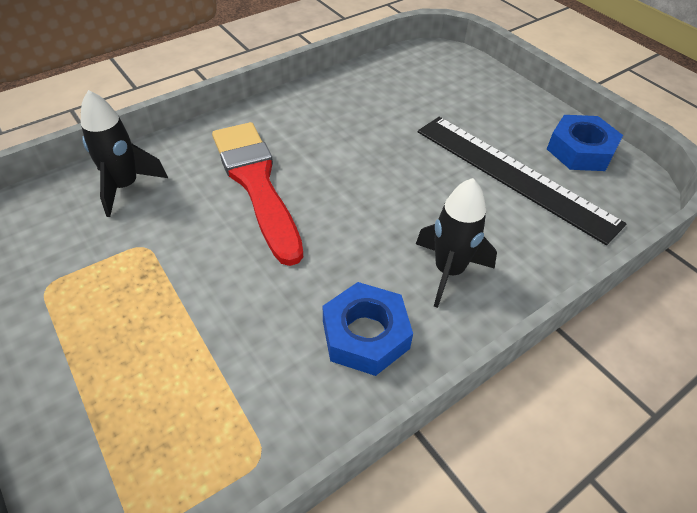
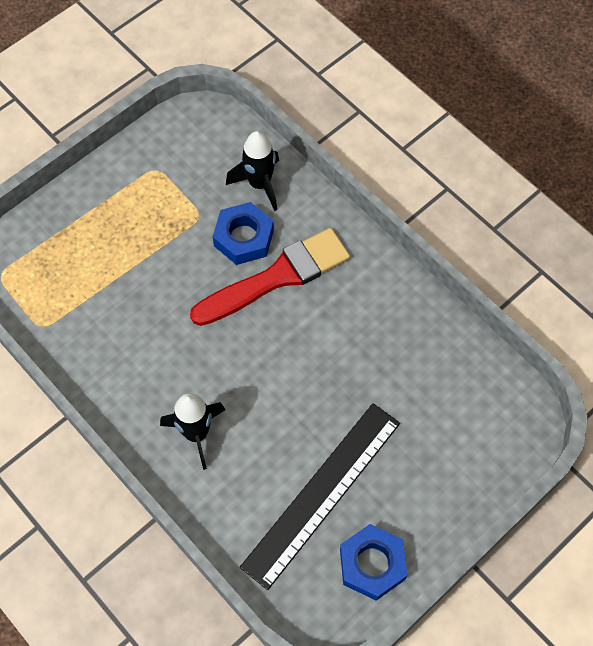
camera: 85 degrees right, 15 degrees up
blue nut [323,282,413,376] -> blue nut moved to [213,202,274,265]

